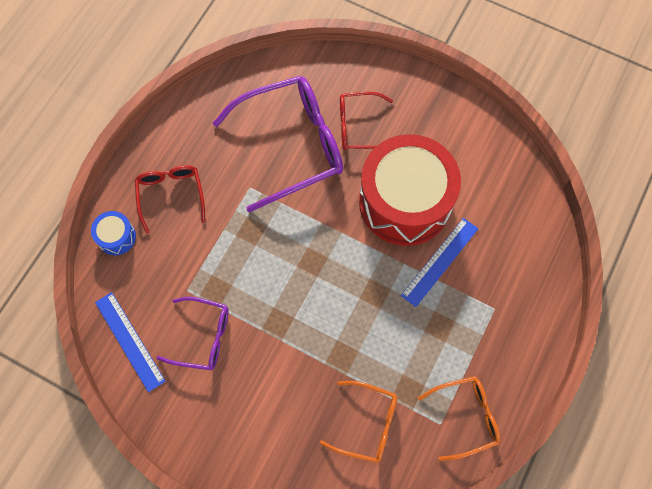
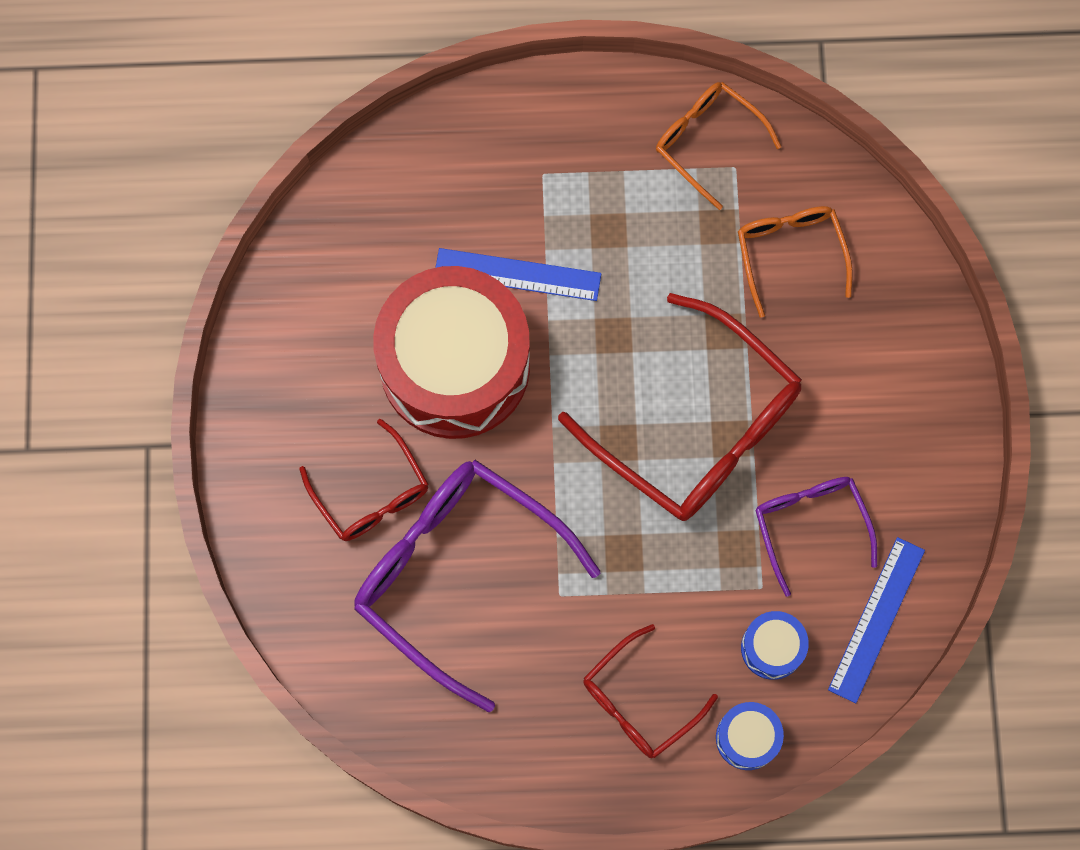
camera: 120 degrees left, 5 degrees up
none -> red glasses [558,293,802,521]
none -> blue drum [741,611,809,680]

